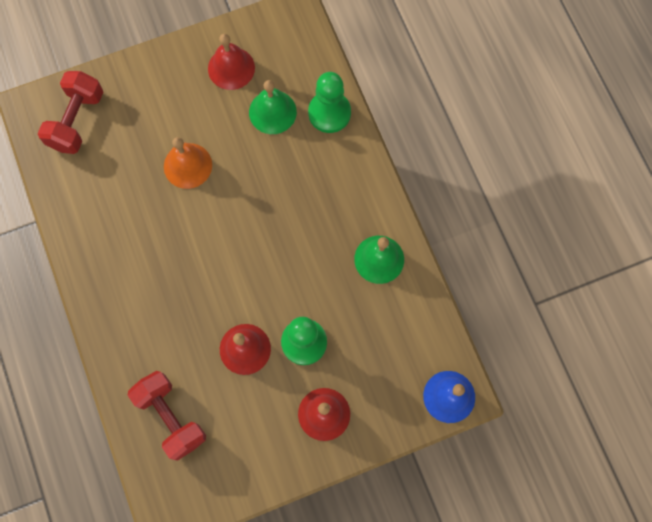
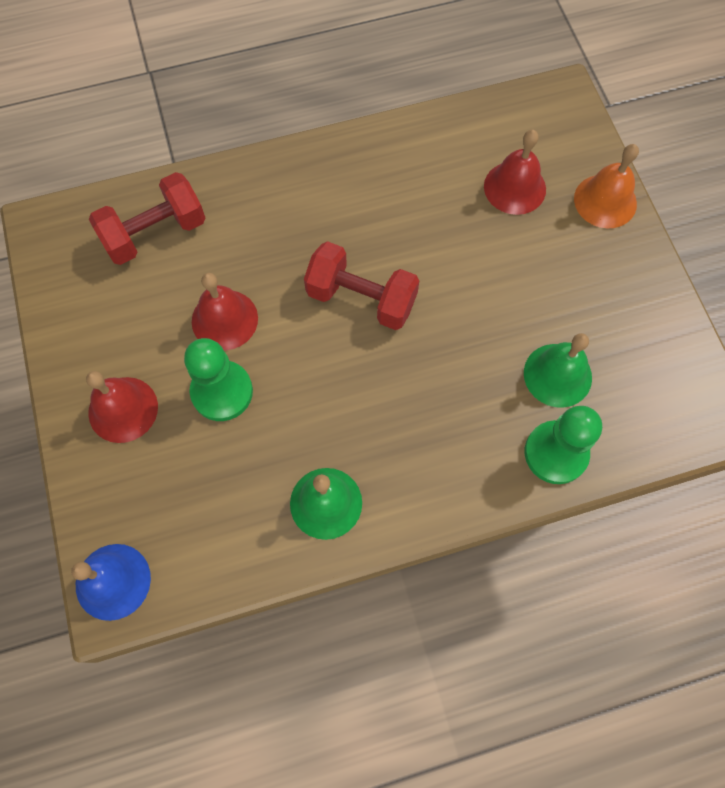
camera: 95 degrees right, 5 degrees down
red dumbbell [38,71,103,154] -> red dumbbell moved to [304,241,419,330]
orange bell [164,137,212,189] -> orange bell moved to [574,144,639,228]
red bell [208,34,255,90] -> red bell moved to [484,130,546,215]

